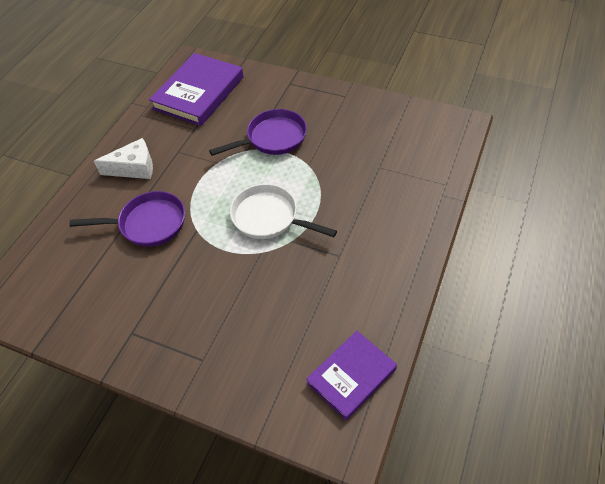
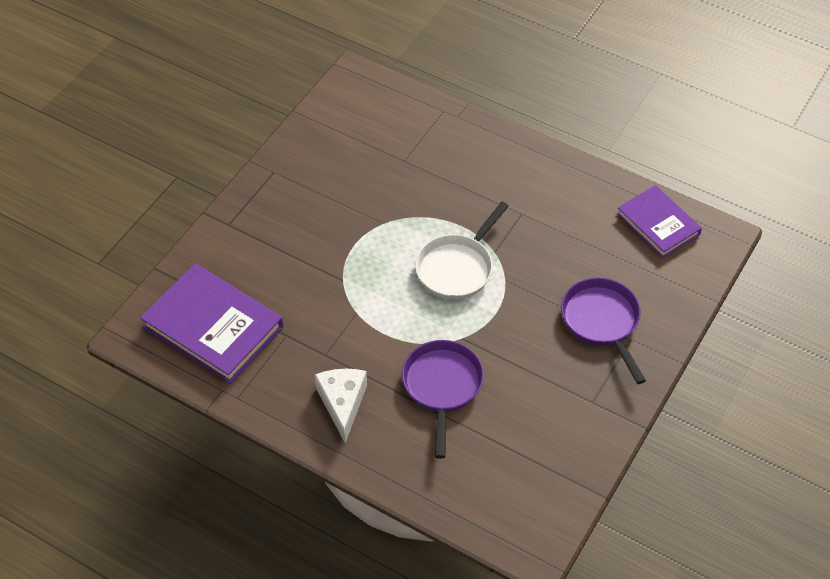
camera: 85 degrees left, 0 degrees up
purple pan [209,109,307,156] -> purple pan moved to [561,277,646,384]

